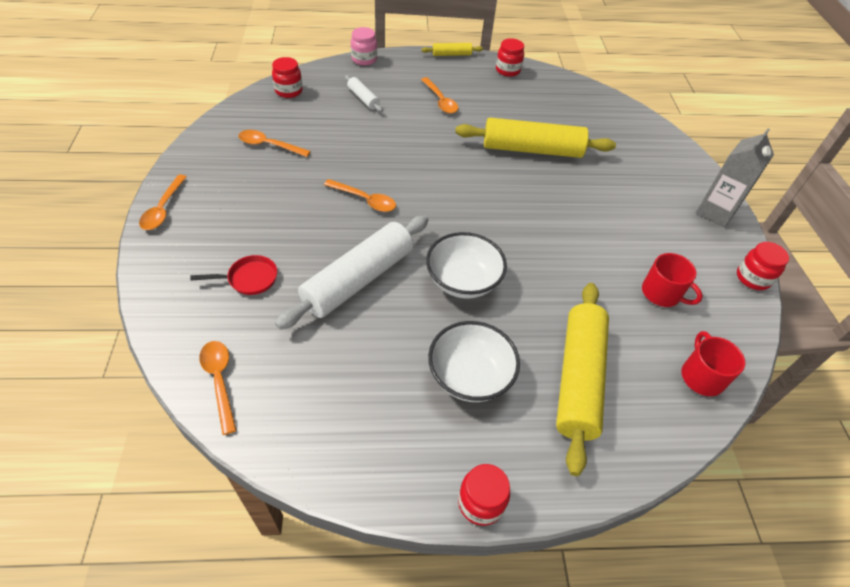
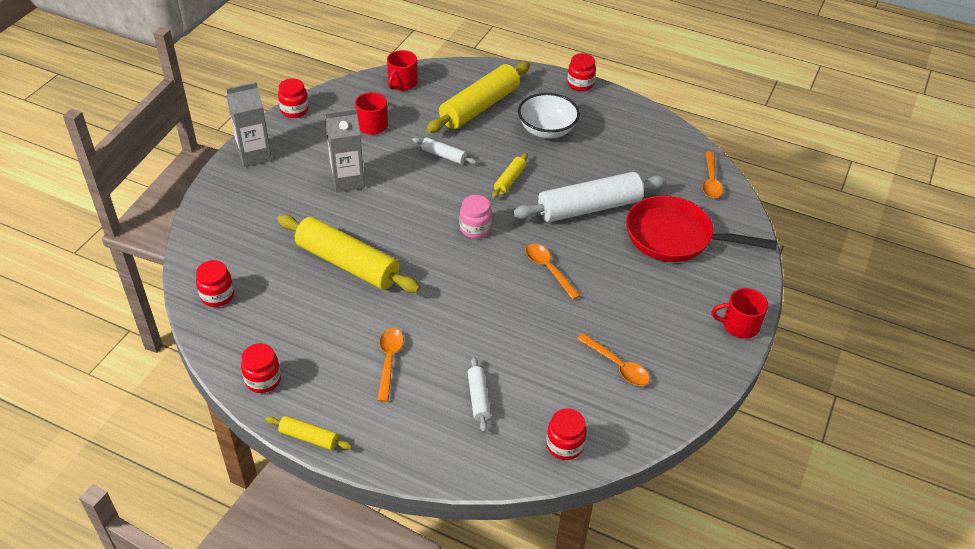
camera: 150 degrees left, 5 degrees down
orange spoon [139,174,187,230] -> red mug [711,288,768,339]
red pan [190,255,277,295] -> red pan [626,195,777,262], size x2.11
pink jar [351,27,377,66] -> pink jar moved to [459,195,492,238]
white bowl [426,232,507,299] -> yellow rolling pin [492,153,528,198]
none -> red jar [196,260,234,307]
none -> grey carton [325,109,365,192]
none -> white rolling pin [412,137,477,164]

